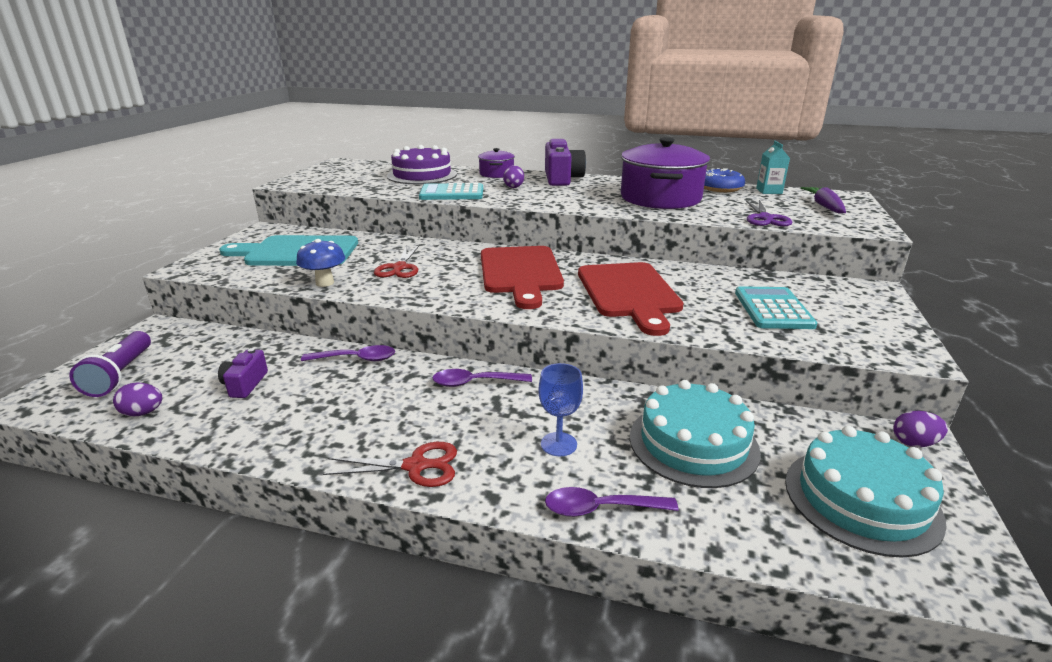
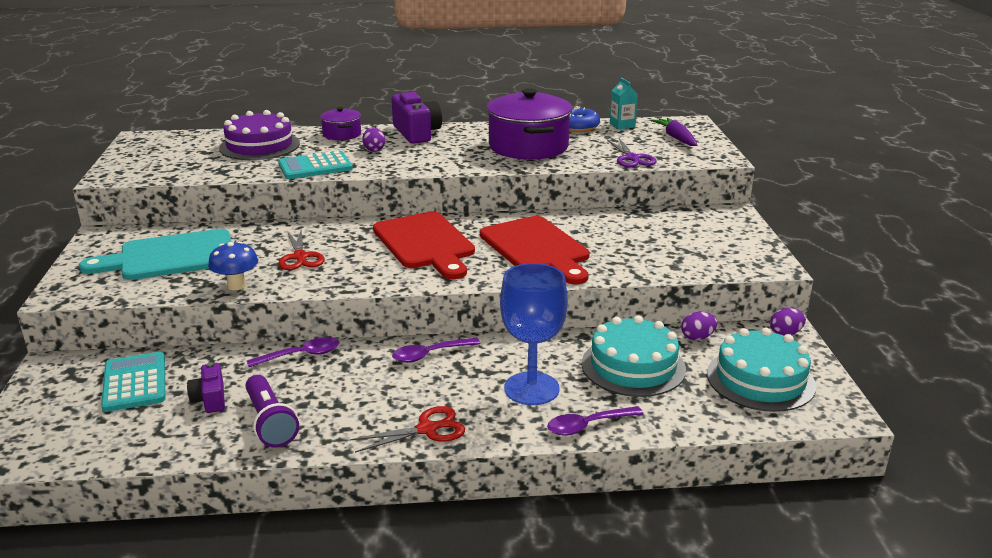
camera: 20 degrees left, 0 degrees up
purple flashlight [69,331,151,397] -> purple flashlight moved to [245,375,299,447]
purple egg [113,382,162,417] -> purple egg moved to [681,312,717,340]
blue goblet [538,363,583,456] -> blue goblet [500,263,568,405], size x1.79
turquoise calculator [735,286,817,329] -> turquoise calculator moved to [101,352,165,412]

